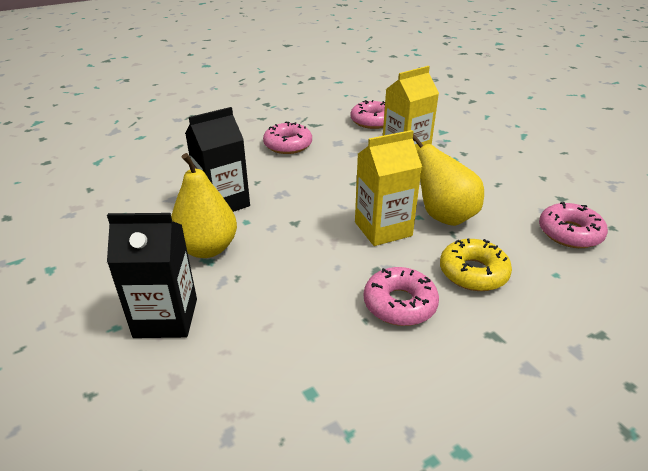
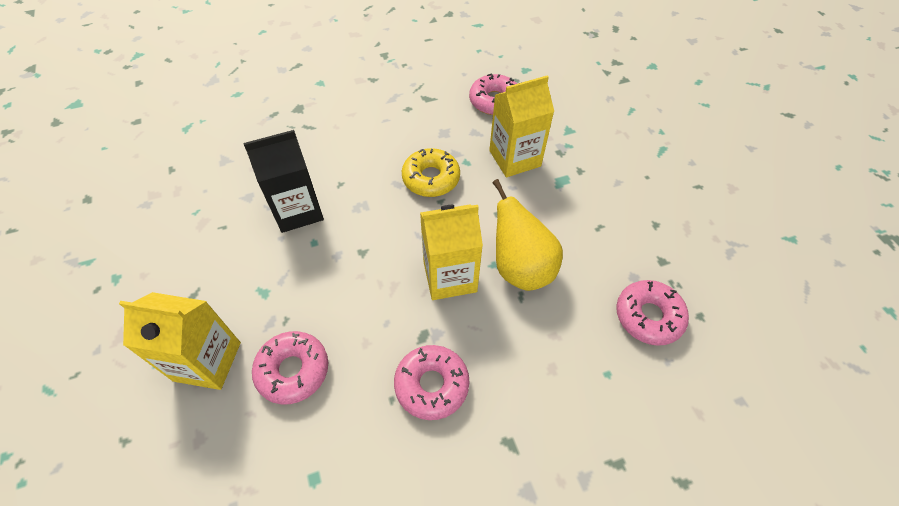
camera: 10 degrees right, 20 degrees up
black carton [107,213,197,338] -> yellow carton [119,292,241,390]
yellow pear [171,153,237,258] -> none
pink donut [263,122,312,154] -> pink donut moved to [252,331,328,405]
yellow donut [440,239,512,291] -> yellow donut moved to [402,148,460,197]

